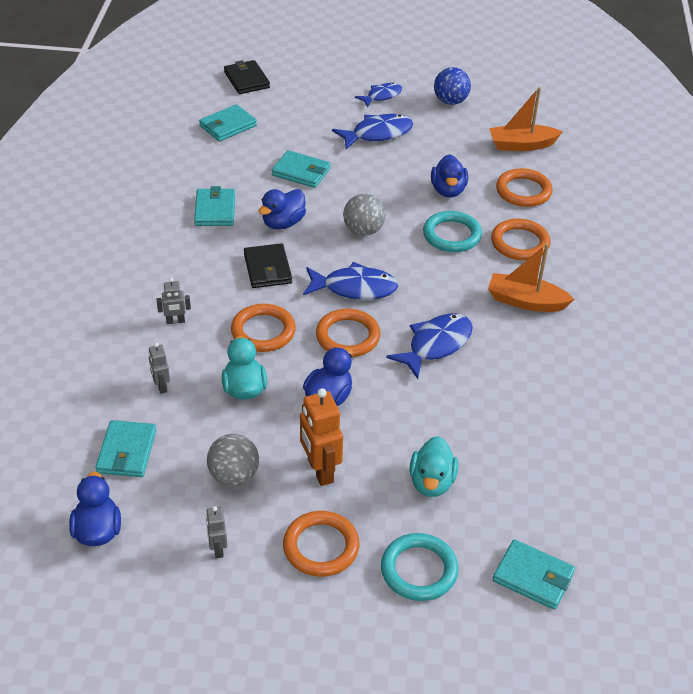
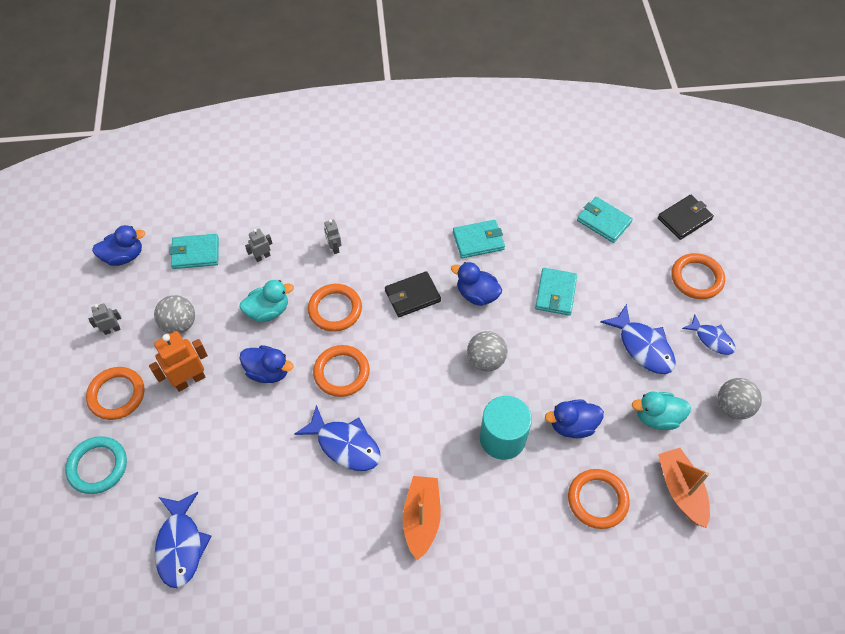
camera: 80 degrees right, 15 degrees up
blue fish [303,262,398,300] -> blue fish moved to [155,492,211,588]
turquoise duck [409,436,458,497] -> turquoise duck moved to [632,392,691,430]
turquoise ring [423,211,482,252] -> turquoise cylinder [480,396,532,460]
blue ball [434,67,471,105] -> grey ball [718,378,762,420]
orange ring [491,219,551,260] -> orange ring moved to [672,253,725,299]
turquoise wallet [493,539,575,610] -> none

